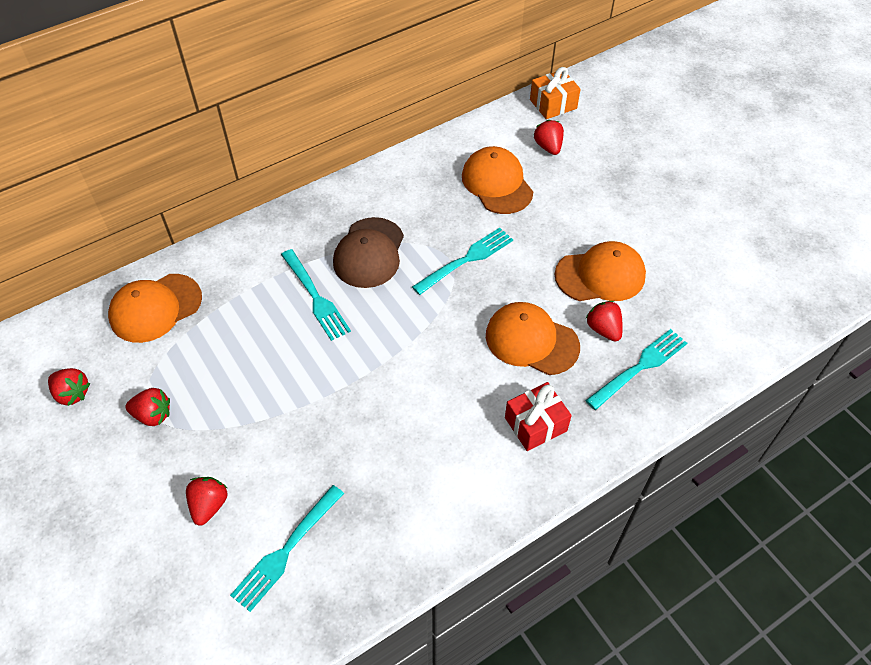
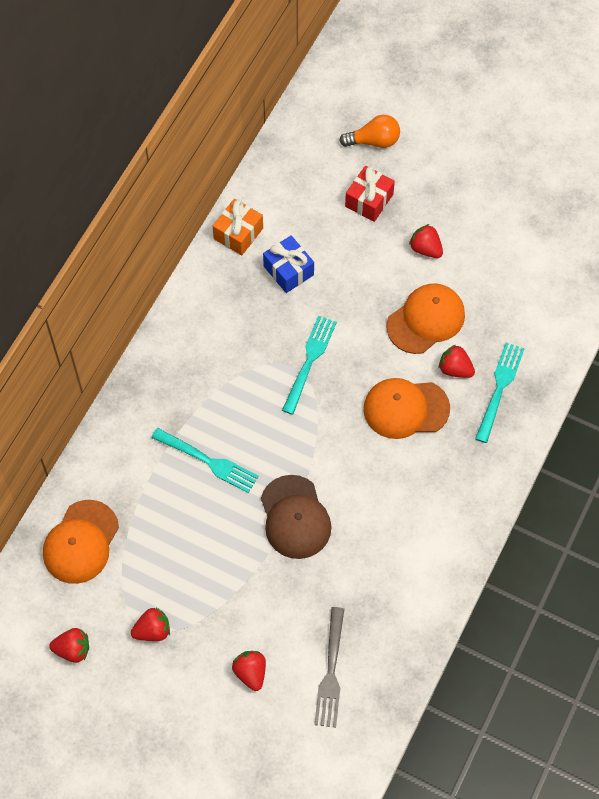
camera: 30 degrees left, 10 degrees up
turquoise fork [230,485,344,612] -> grey fork [314,607,344,727]
brown cap [333,217,404,288] -> brown cap moved to [261,475,331,559]
orange cap [462,146,533,214] -> blue gift [263,235,314,293]
red gift [505,382,572,451] -> red gift moved to [345,166,395,222]
orange gift [530,67,581,119] -> orange gift moved to [213,198,263,255]
red strawberry [534,120,564,155] -> red strawberry moved to [409,224,443,258]
none -> orange light bulb [339,115,400,148]

